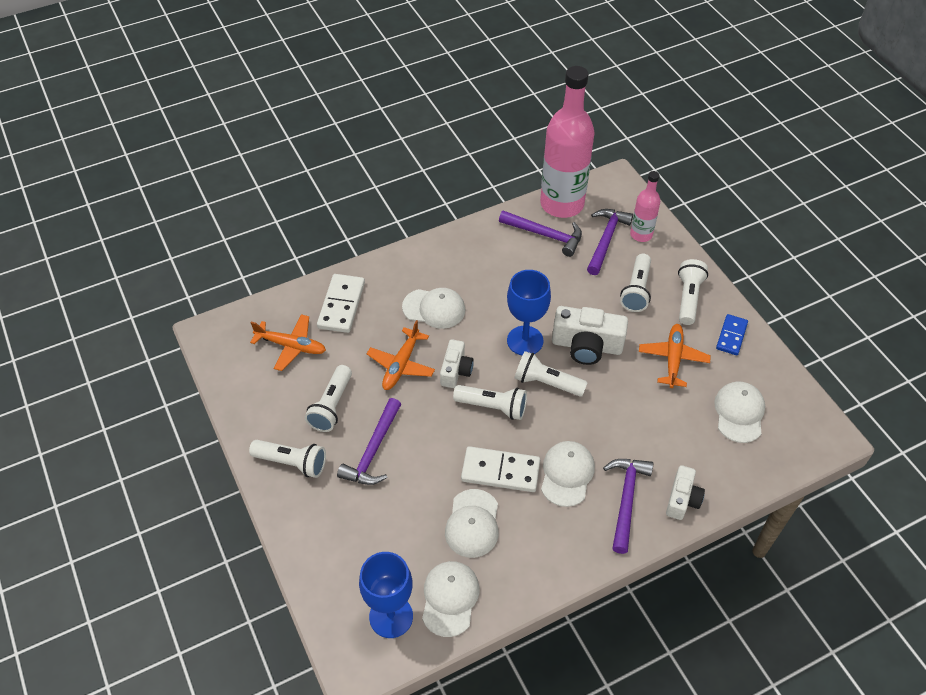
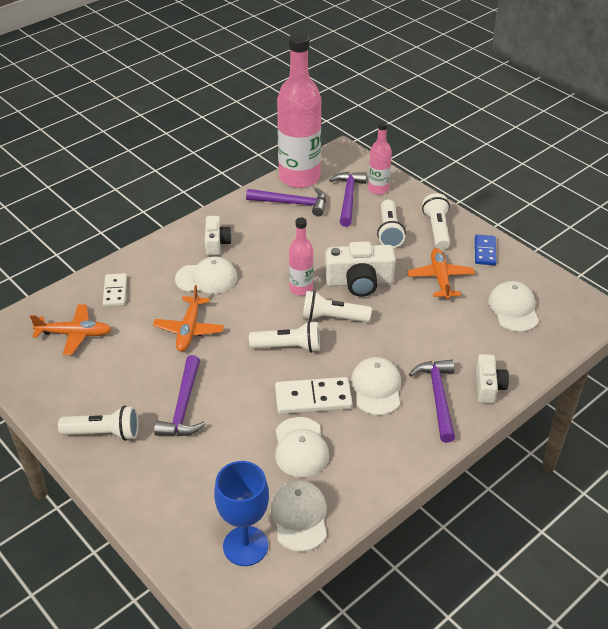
camera: 15 degrees left, 10 degrees down
white flashlight [305,365,352,432] -> none
white domino [317,274,365,333] -> white domino [103,273,127,307], size x0.65
white camera [440,339,474,388] -> white camera moved to [205,216,232,255]
blue goblet [507,270,551,356] -> pink bottle [289,217,314,296]

